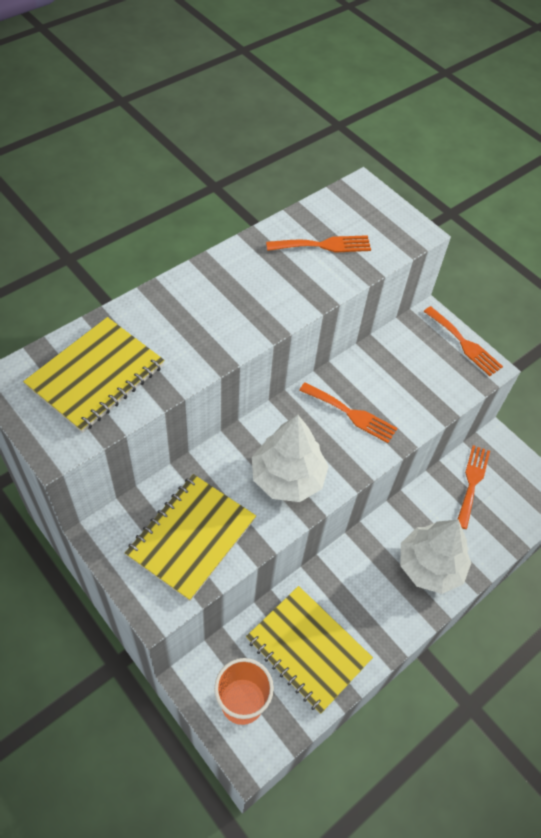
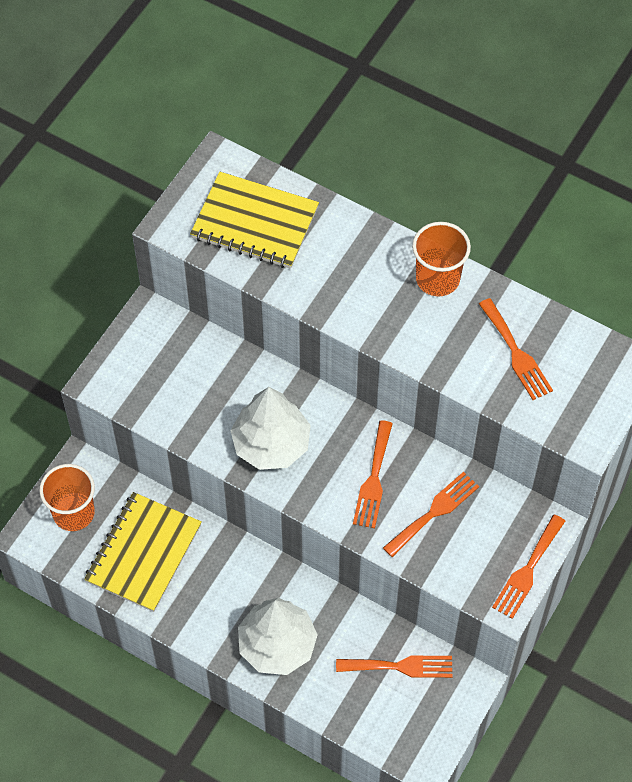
camera: 75 degrees right, 5 degrees up
yellow notebook [125,474,256,601] -> none
none -> orange fork [383,472,479,557]
none -> orange cup [412,222,471,296]

